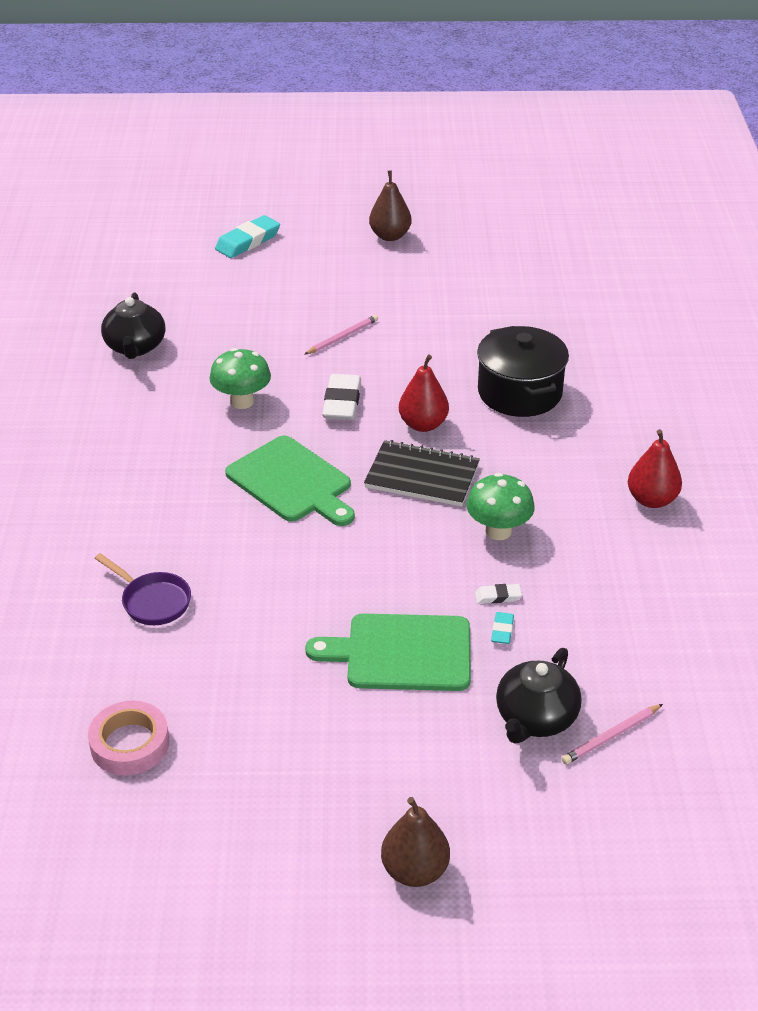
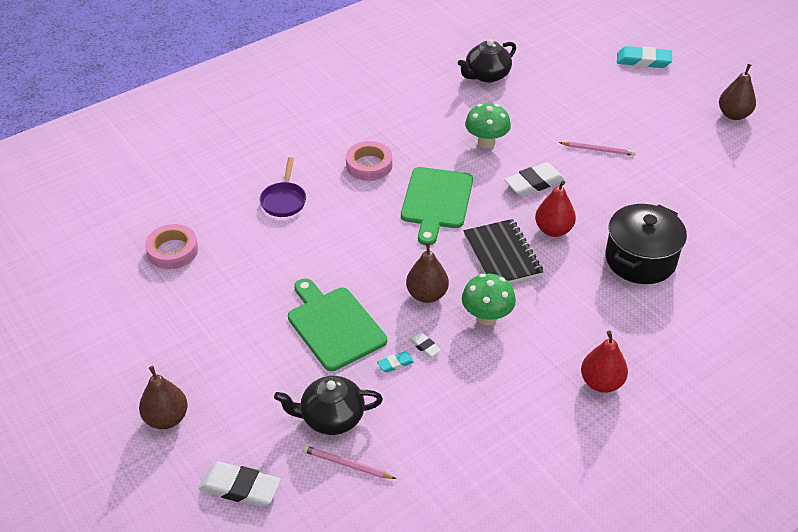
camera: 55 degrees right, 5 degrees up
none -> white eraser [199,462,281,507]
none -> pink tape [346,141,392,181]
none -> brown pear [406,241,449,303]

